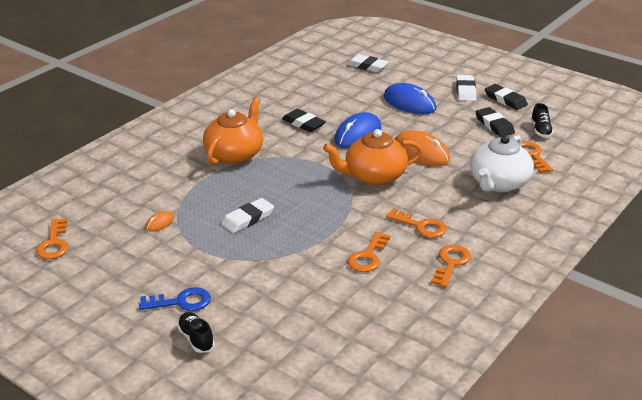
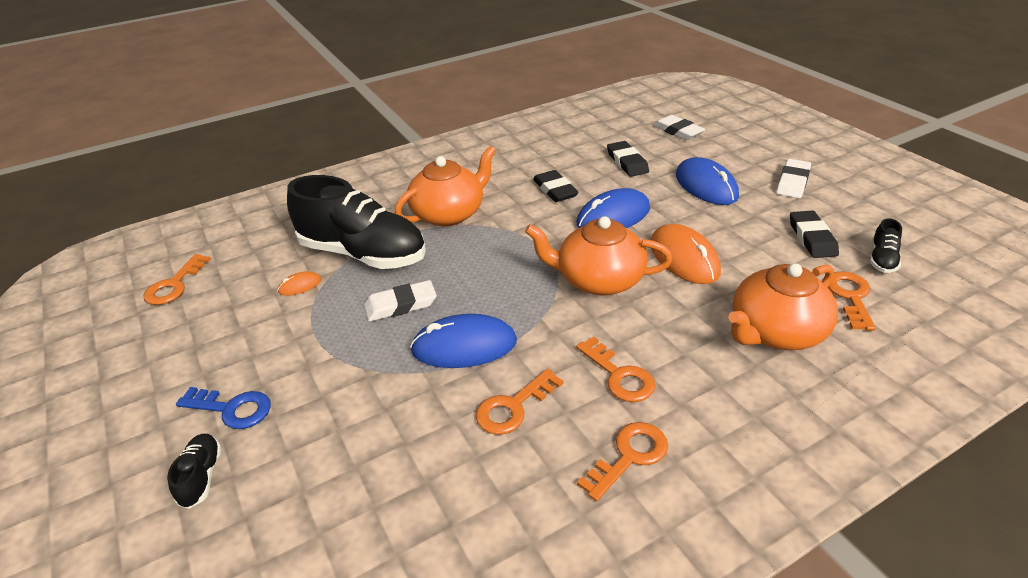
camera: 25 degrees right, 5 degrees up
white teapot [470,135,534,192] -> orange teapot [728,263,838,350]
black eraser [485,84,528,110] -> black eraser moved to [607,141,649,177]
none -> black shoe [287,175,426,269]
none -> blue mouse [410,314,517,368]

